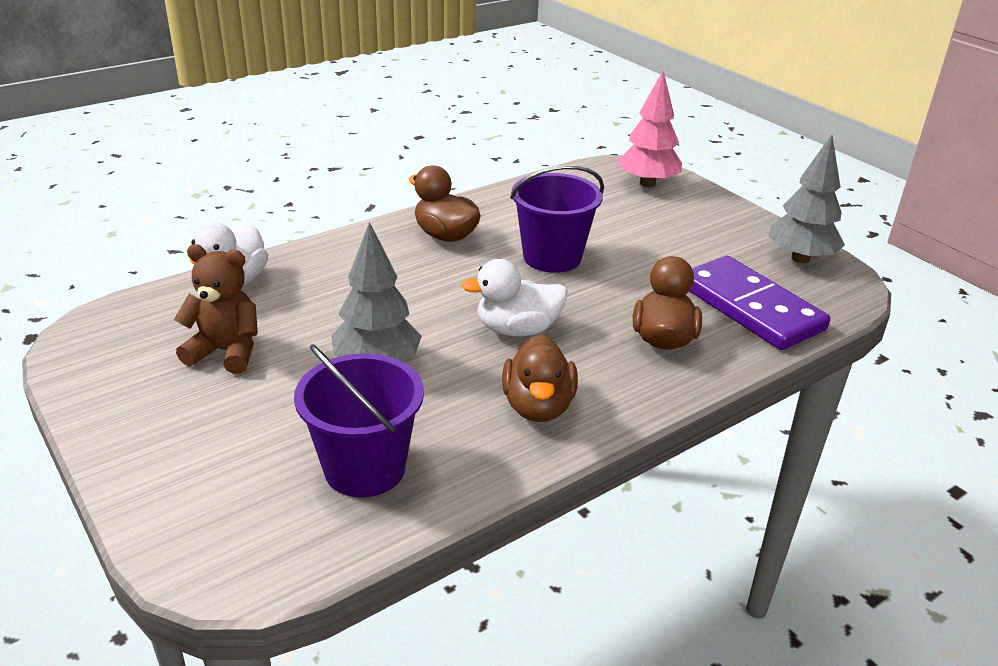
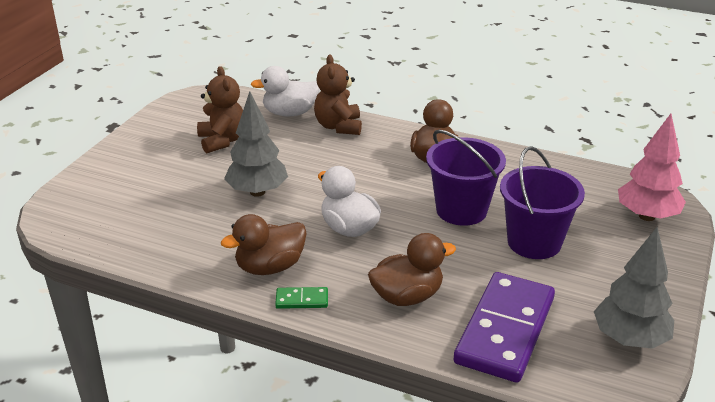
camera: 60 degrees right, 0 degrees up
purple bucket [294,344,424,498] -> purple bucket moved to [500,146,585,259]
none -> green domino [275,287,328,309]
none -> brown teddy bear [314,55,362,135]

